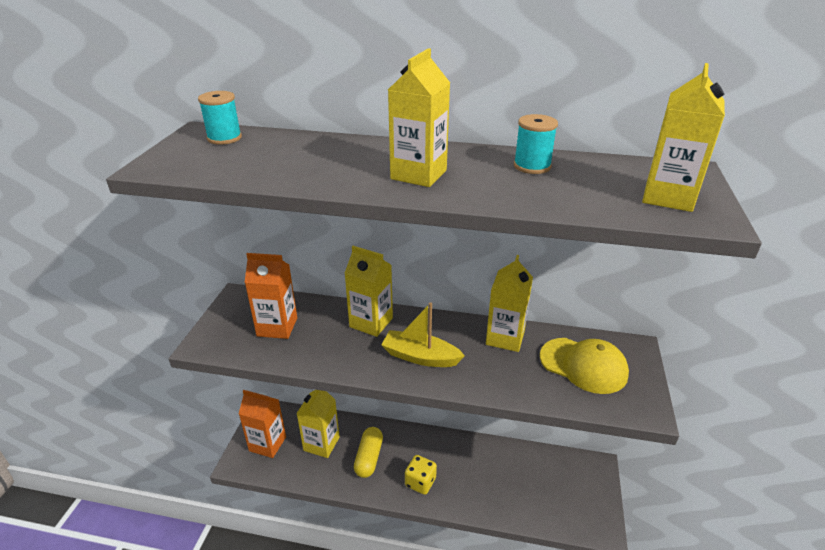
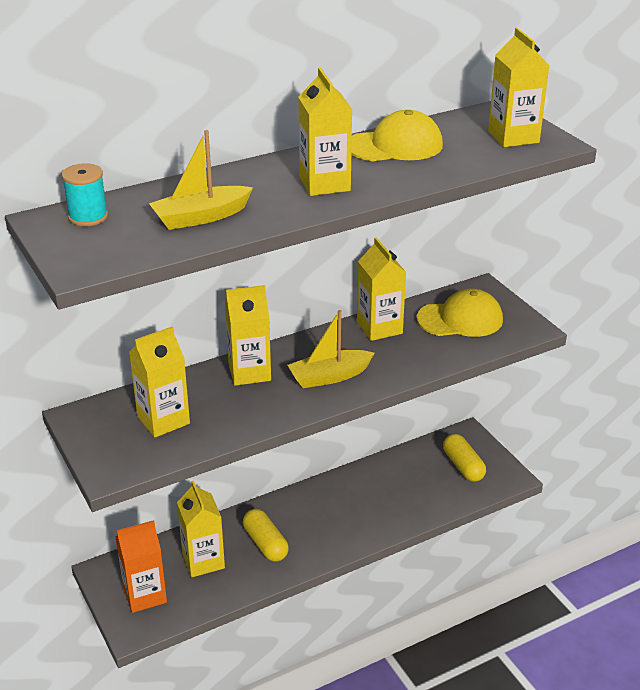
camera: 40 degrees left, 0 degrees up
orange carton [244,253,297,339] -> yellow carton [129,326,190,437]
yellow dice [405,455,437,495] -> none
turquoise spool [514,114,558,174] -> yellow cap [351,110,443,161]
none -> yellow boat [149,130,253,230]
none -> yellow capsule [443,434,486,482]

